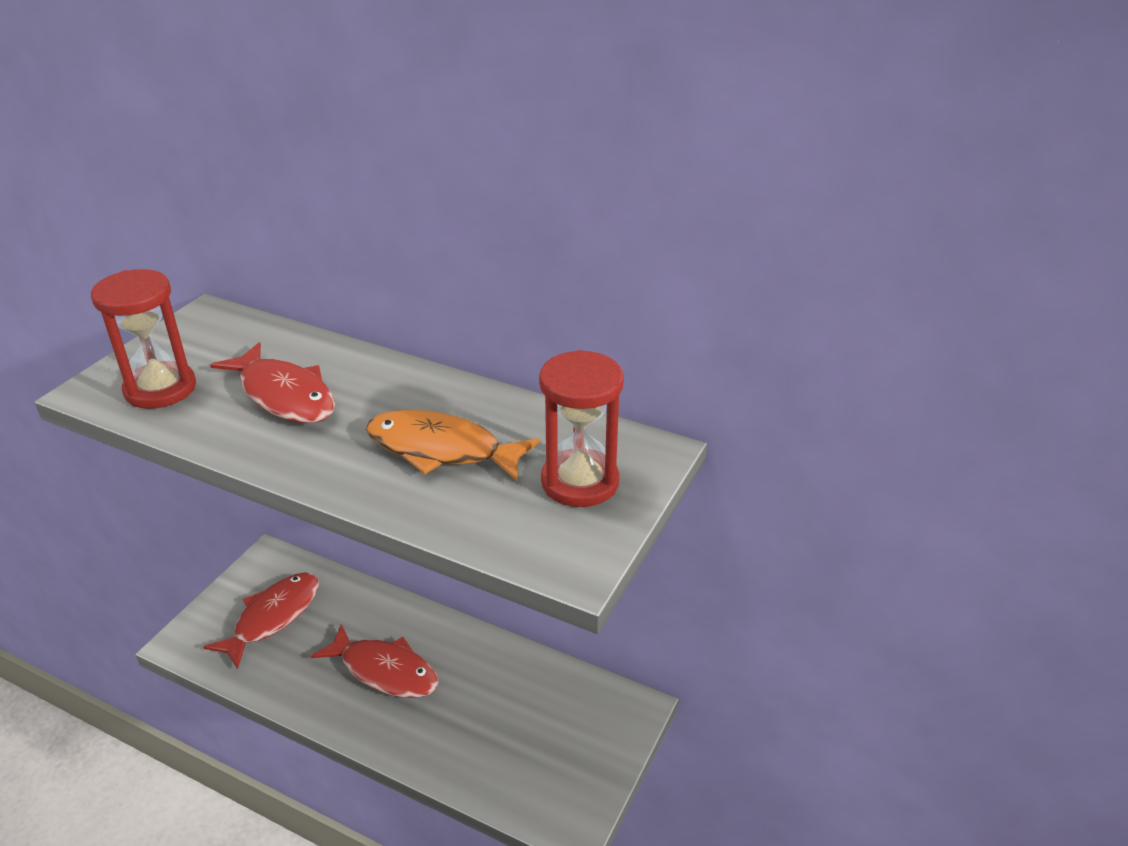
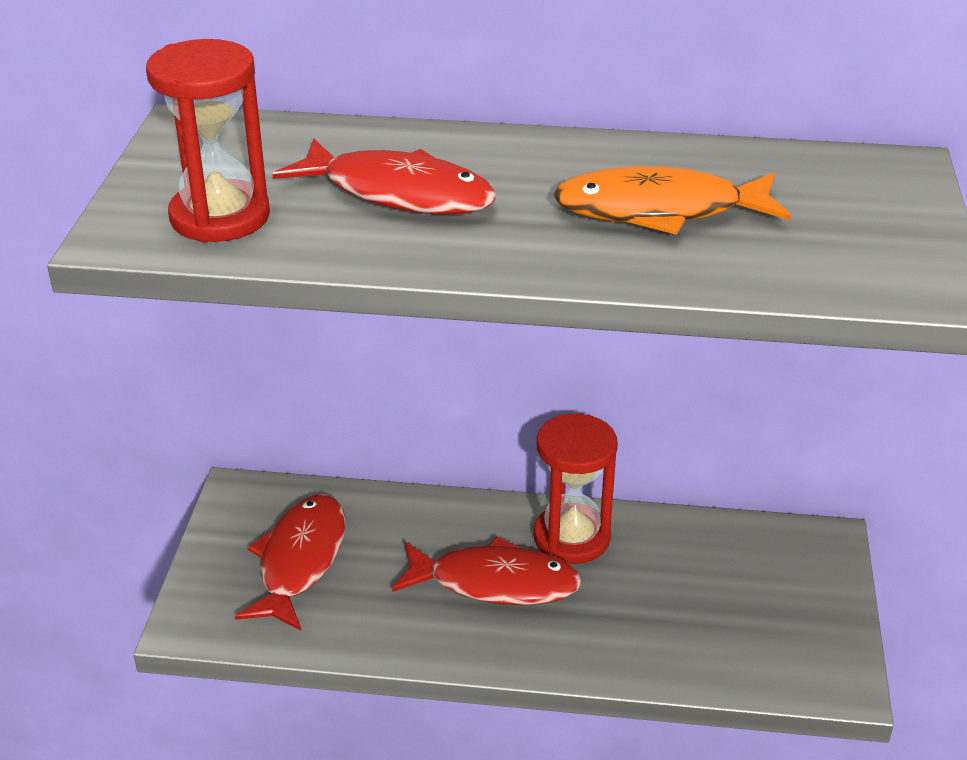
camera: 20 degrees left, 0 degrees up
red hourglass [539,350,624,507] -> red hourglass moved to [534,414,618,564]

